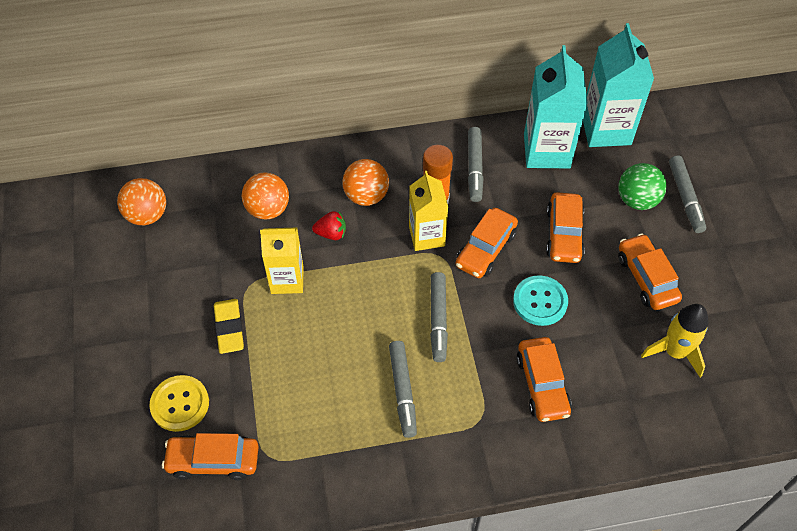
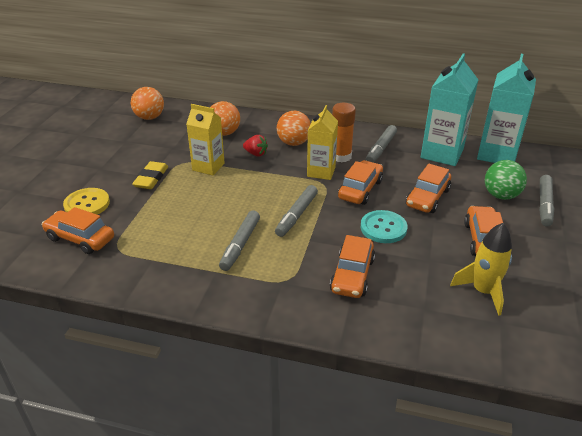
camera: 25 degrees right, 20 degrees down
orange car [455,208,518,278] -> orange car turned 150 degrees clockwise [338,160,383,205]

